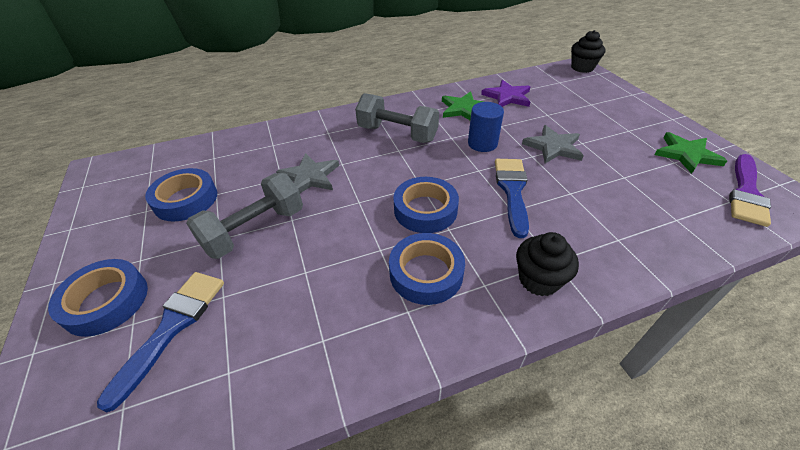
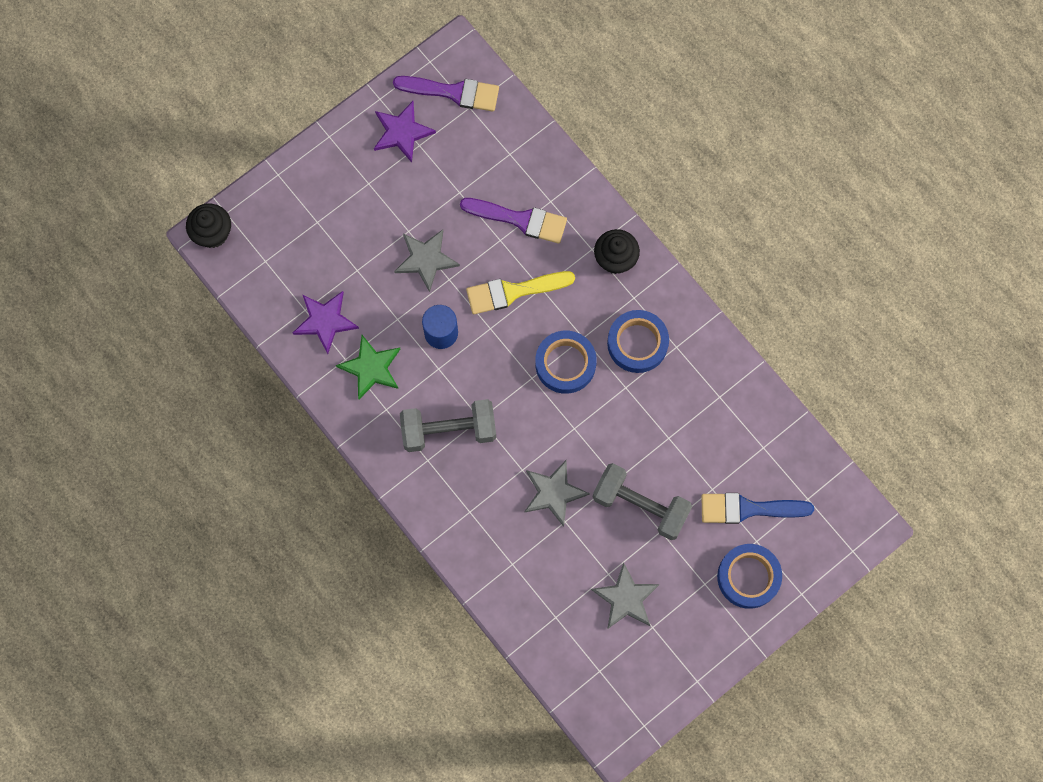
camera: 110 degrees left, 30 degrees up
blue tape [145,168,217,222] -> grey star [591,562,660,628]
grey dumbbell [355,93,439,143] -> grey dumbbell turned 75 degrees clockwise [400,399,496,452]
blue brush [495,159,529,238] -> yellow brush [466,271,575,314]
green star [654,132,727,174] -> purple star [374,101,436,163]
none -> purple brush [460,198,567,244]

